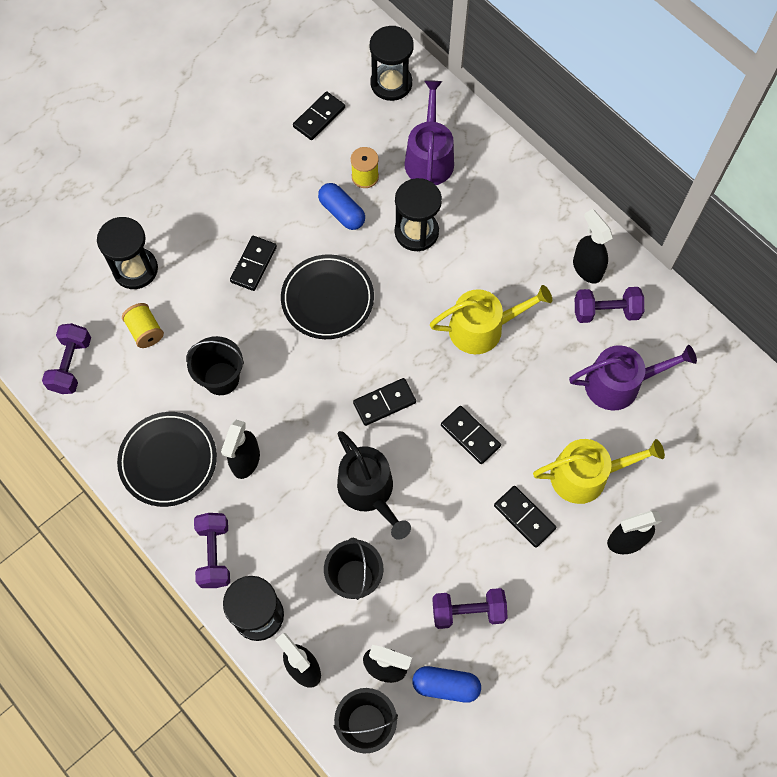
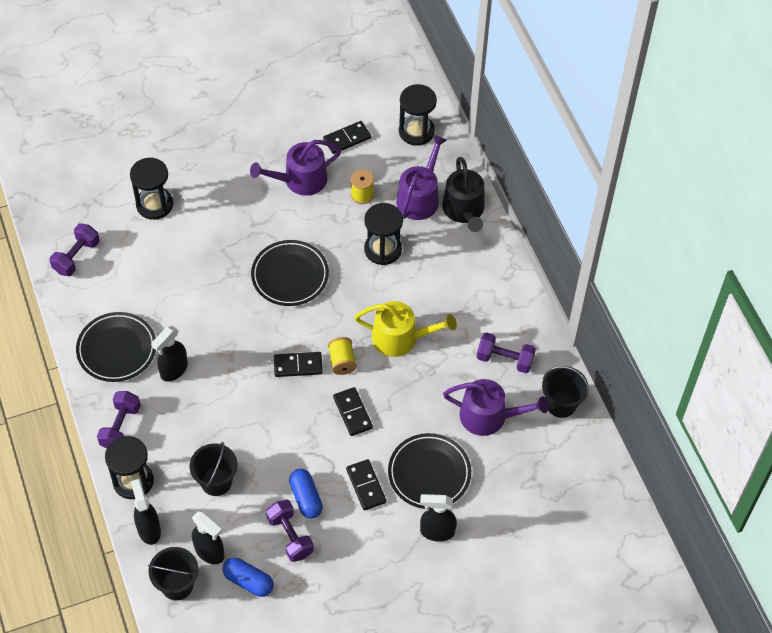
camera: 20 degrees right, 10 degrees down
yellow spool [122,303,164,348] -> yellow spool moved to [328,337,357,375]
black bucket [186,336,244,395] -> black bucket moved to [542,366,589,418]
black domino [230,236,277,291] -> none
blue capsule [318,183,365,230] -> blue capsule moved to [289,469,323,519]
black watering can [337,431,411,540] -> black watering can moved to [442,157,485,232]
purple dumbbell [432,588,508,629] -> purple dumbbell turned 45 degrees clockwise [266,499,314,562]
yellow watering can [533,439,665,504] -> black plate [388,433,471,509]
black spray bottle [573,209,613,284] -> none
none -> purple watering can [250,140,341,196]

